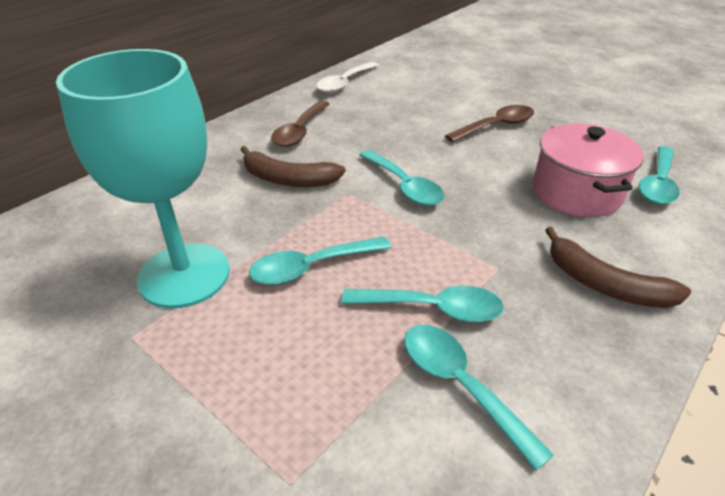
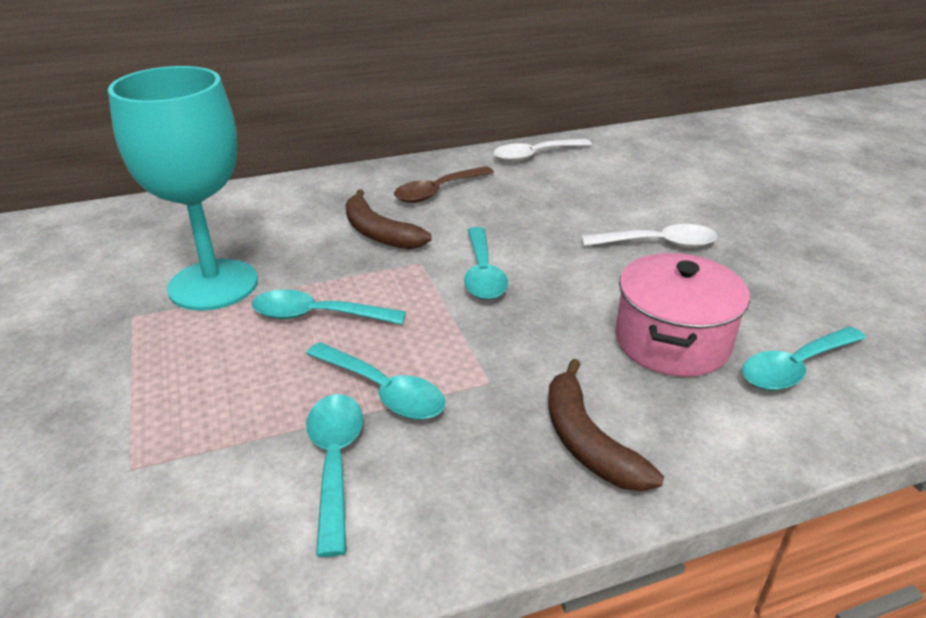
camera: 30 degrees right, 5 degrees down
brown spoon [445,105,534,142] -> white spoon [582,224,718,248]

